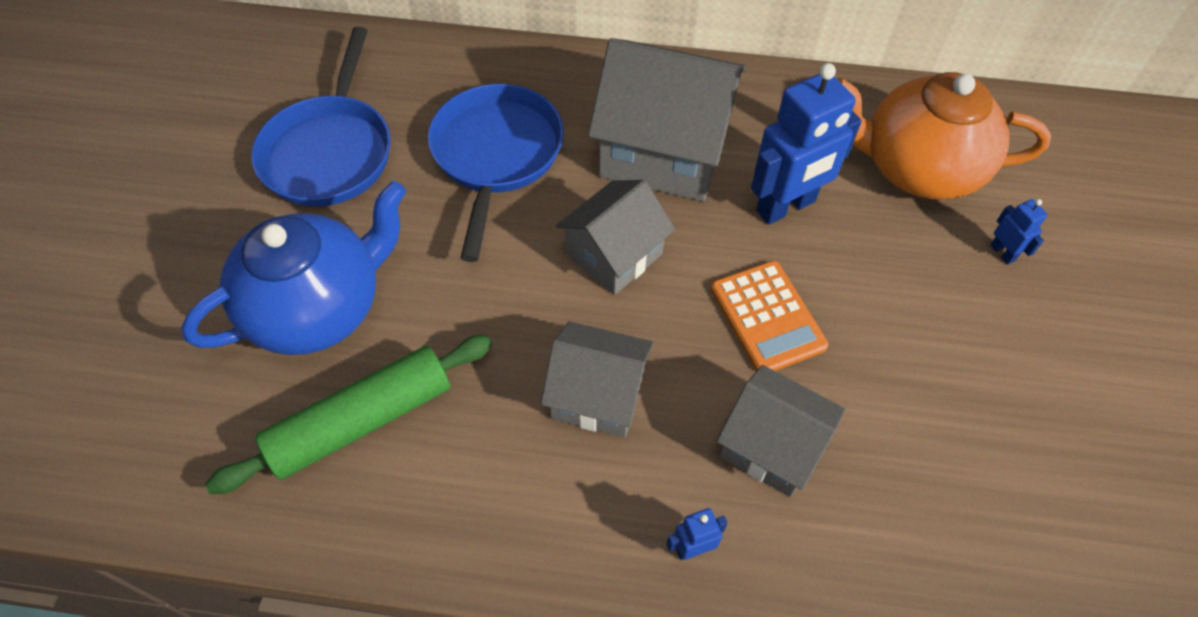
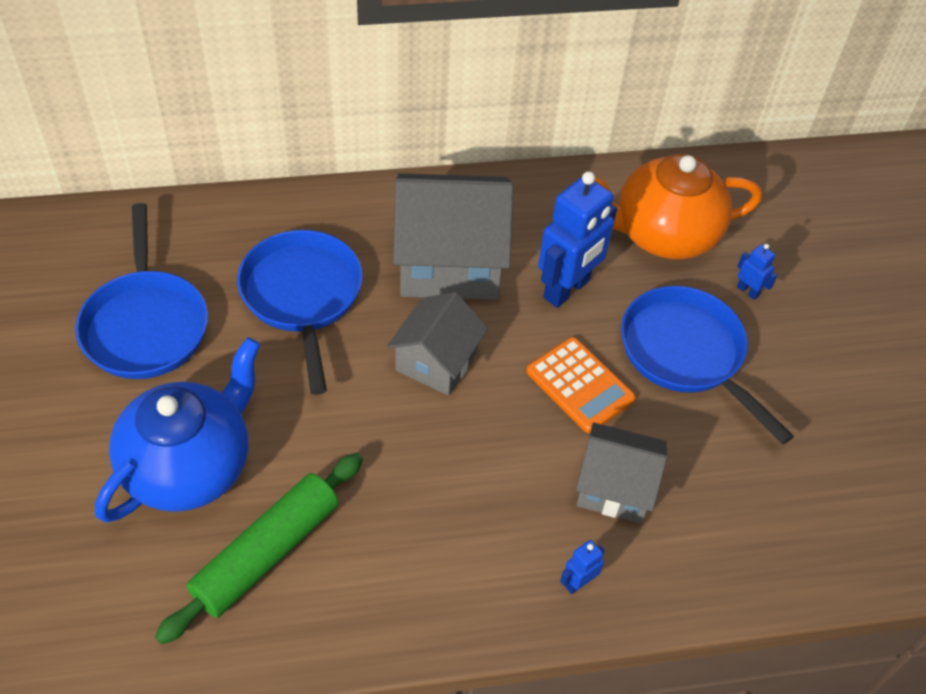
camera: 20 degrees left, 5 degrees down
grey house [541,321,654,438] -> none
none -> blue pan [621,286,794,445]

